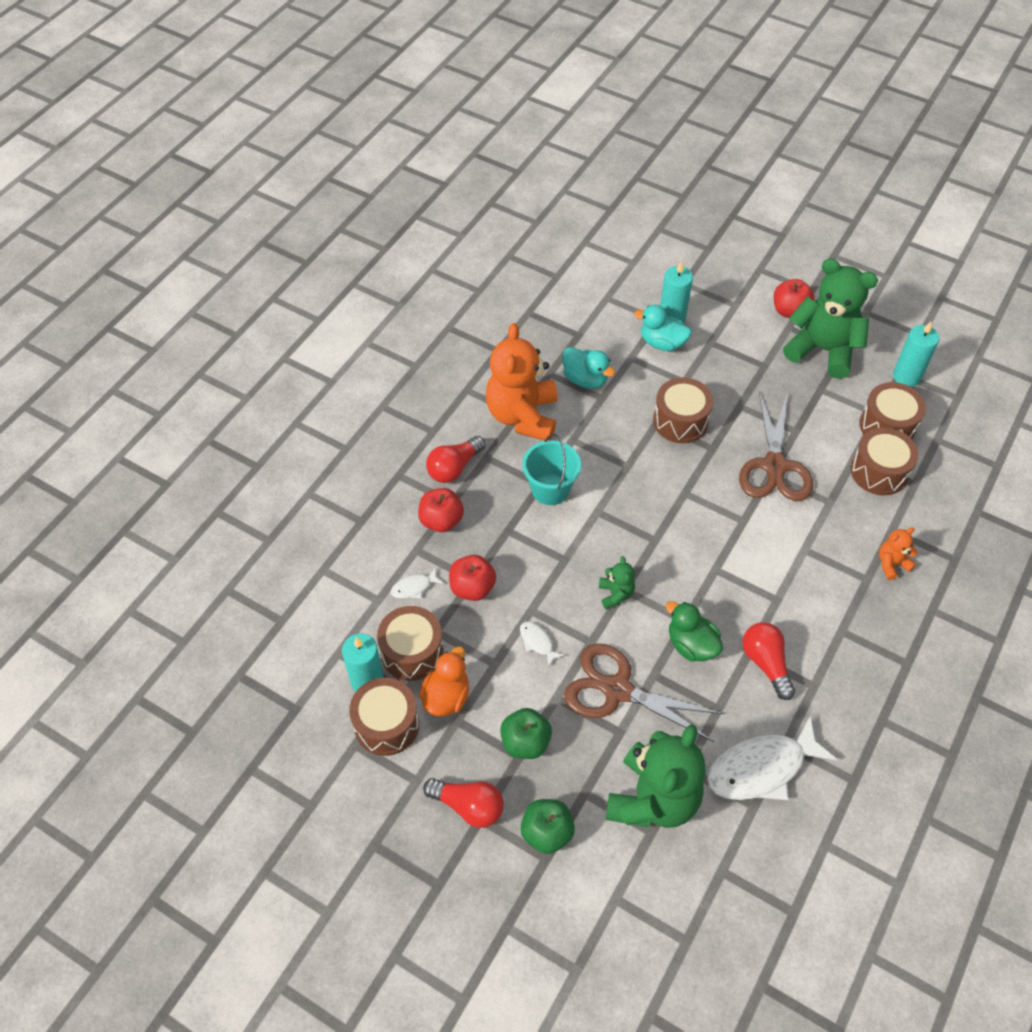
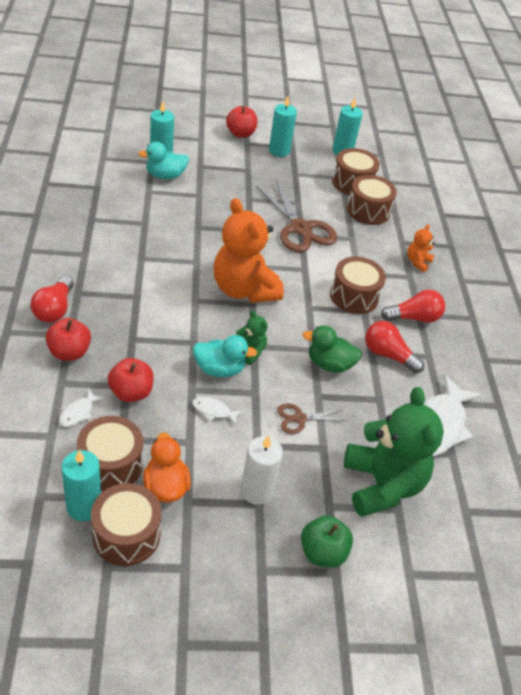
camera: 40 degrees left, 10 degrees down
red light bulb [423,778,504,828] -> red light bulb moved to [381,290,445,323]
orange teddy bear [486,323,558,441] -> orange teddy bear moved to [214,198,284,303]
green apple [500,708,552,759] -> white candle [241,435,283,505]
turquoise bucket [522,434,581,505] -> none
turquoise duck [562,347,615,389] -> turquoise duck moved to [193,335,257,377]
brown scissors [564,644,724,742] -> brown scissors [277,403,348,434], size x0.50
brown drum [653,377,713,443] -> brown drum moved to [330,257,386,314]
green teddy bear [783,258,878,379] -> turquoise candle [269,96,297,157]

